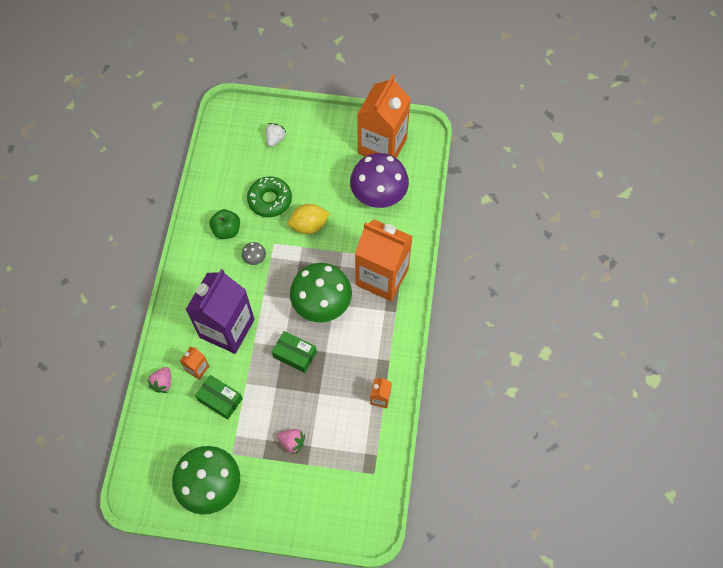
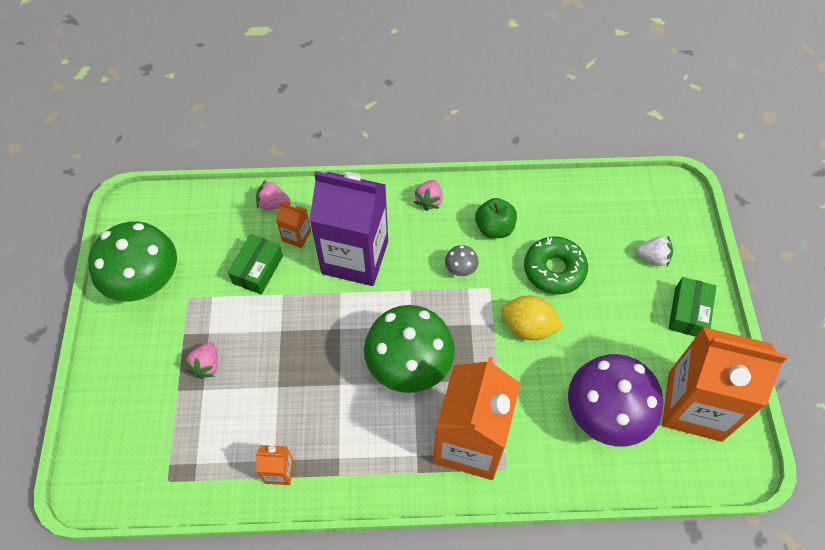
camera: 80 degrees right, 5 degrees down
green box [272,331,317,373] -> green box moved to [668,277,716,337]
yellow lemon [288,204,330,234] -> yellow lemon turned 45 degrees counterclockwise [501,296,564,340]
none -> pink strawberry [414,180,443,211]

